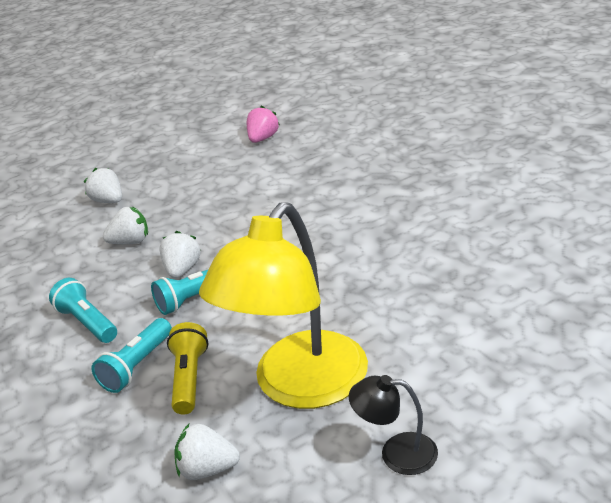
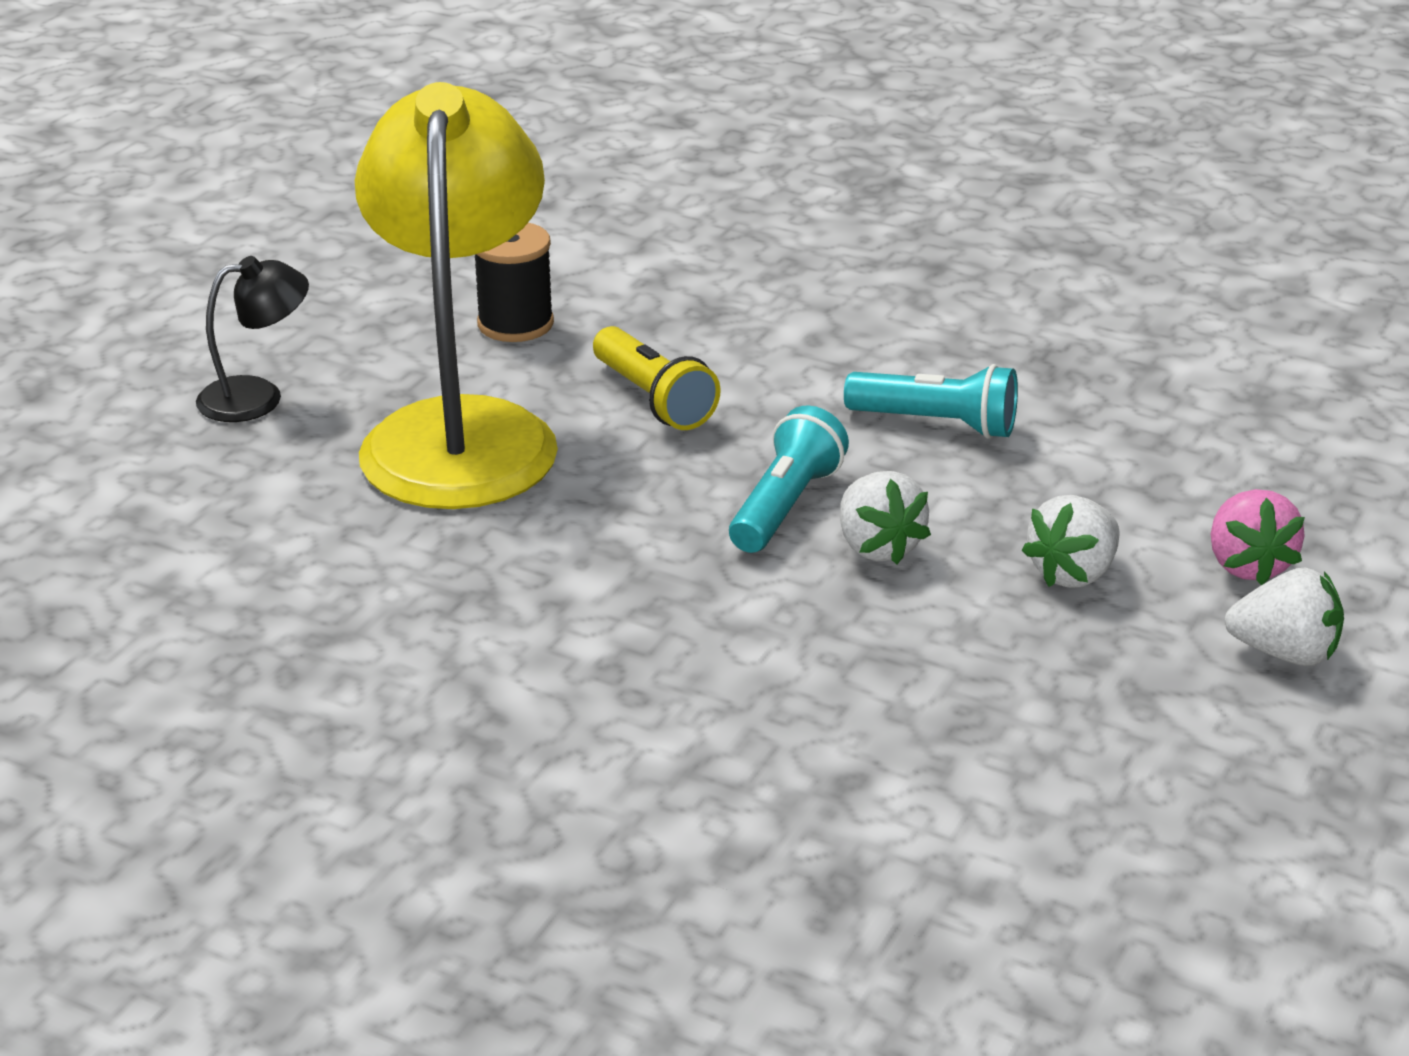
camera: 145 degrees right, 0 degrees up
turquoise flashlight [91,318,172,393] -> none
white strawberry [174,424,240,480] -> black spool [475,223,554,342]
pink strawberry [247,106,280,143] -> pink strawberry moved to [1211,489,1305,585]

